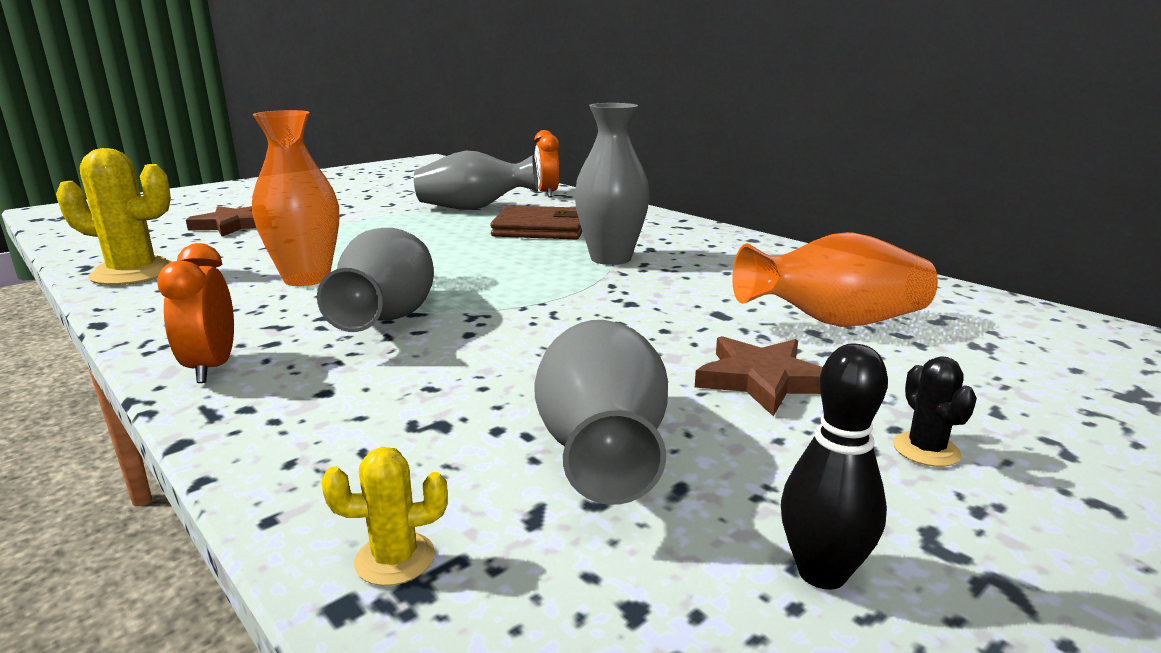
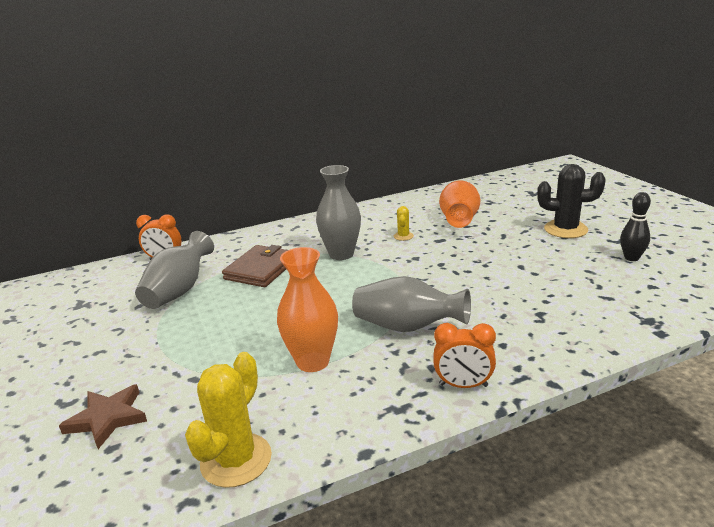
camera: 70 degrees left, 5 degrees up
yellow cactus [321,447,448,586] -> yellow cactus moved to [394,206,414,241]
grey vase [534,320,668,505] -> none
brown star [695,336,823,416] -> none
black cactus [893,356,977,467] -> black cactus [537,164,606,238], size x2.06

